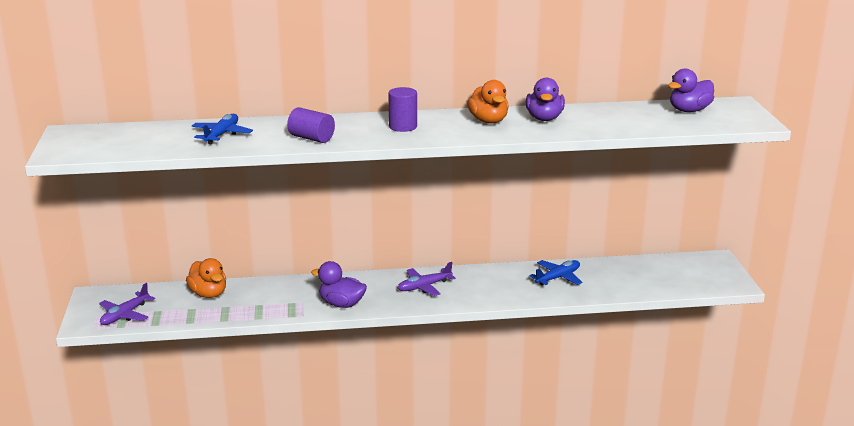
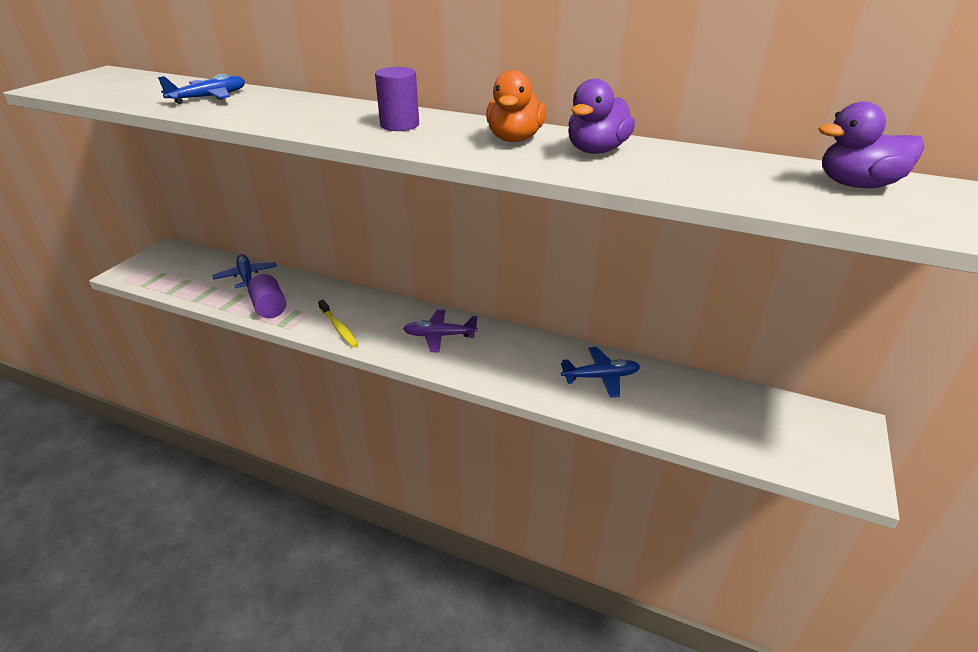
camera: 30 degrees right, 10 degrees up
purple plane [99,283,155,325] -> none
orange duck [186,258,226,298] -> blue plane [212,254,277,288]
purple cylinder [287,107,335,143] -> purple cylinder moved to [248,274,286,318]
purple duck [311,261,367,308] -> yellow toothbrush [318,300,359,348]

